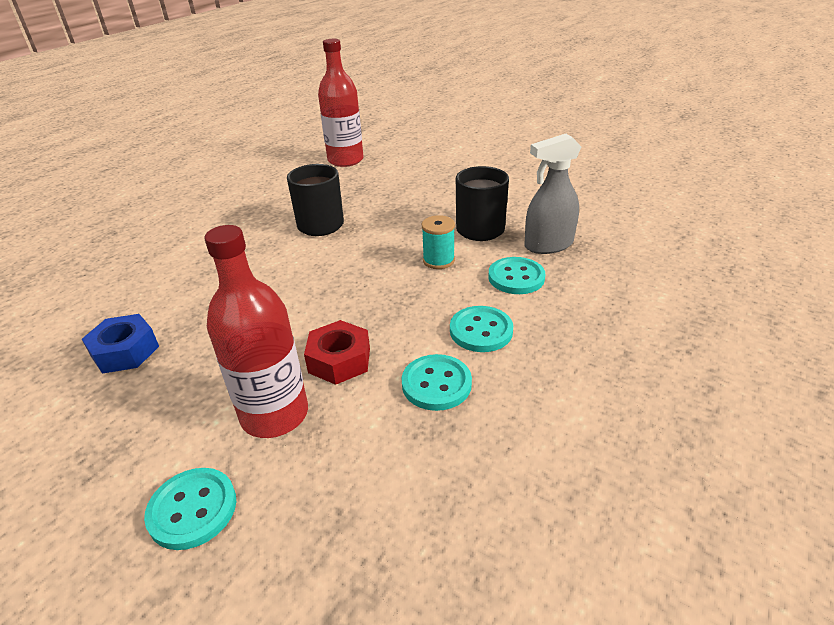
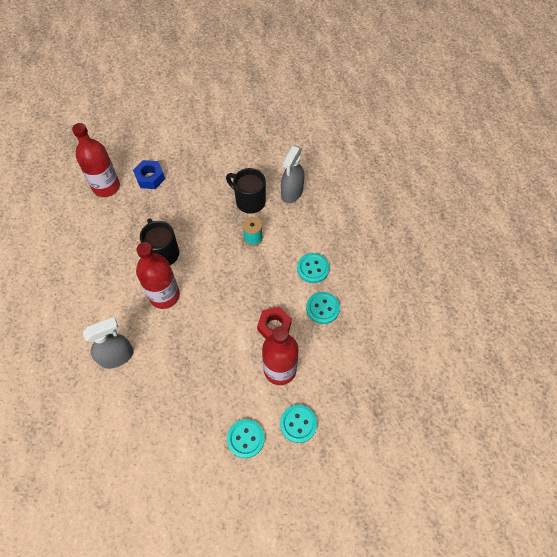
camera: 45 degrees left, 25 degrees up
blue nut [82,314,159,374] -> blue nut moved to [133,160,165,189]
turquoise button [488,257,545,294] -> turquoise button moved to [227,419,265,458]
none -> grey spray bottle [83,317,134,369]
none -> red bottle [136,242,180,309]

